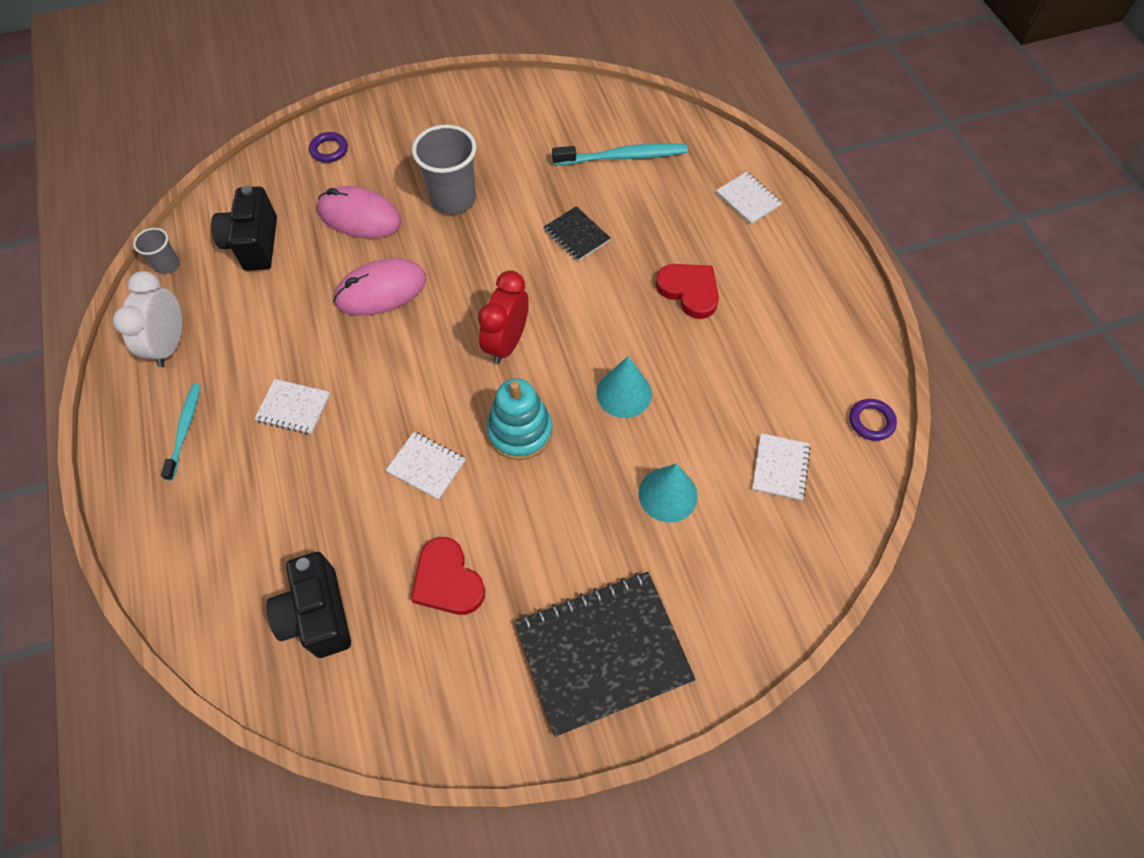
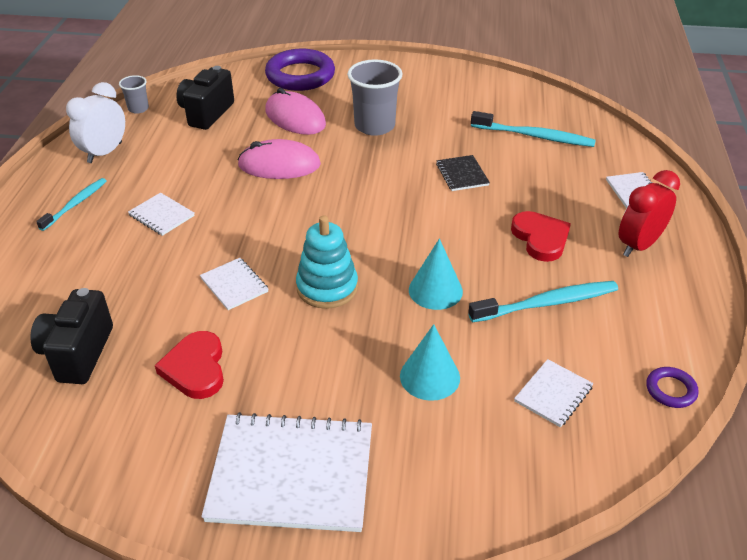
camera: 25 degrees right, 20 degrees down
purple ring [309,132,348,163] -> purple ring [265,49,335,91], size x2.18
red clock [478,270,529,364] -> red clock moved to [619,170,680,257]
black notebook [514,572,696,737] -> white notebook [201,412,372,532]
none -> turquoise toothbrush [468,281,618,323]

